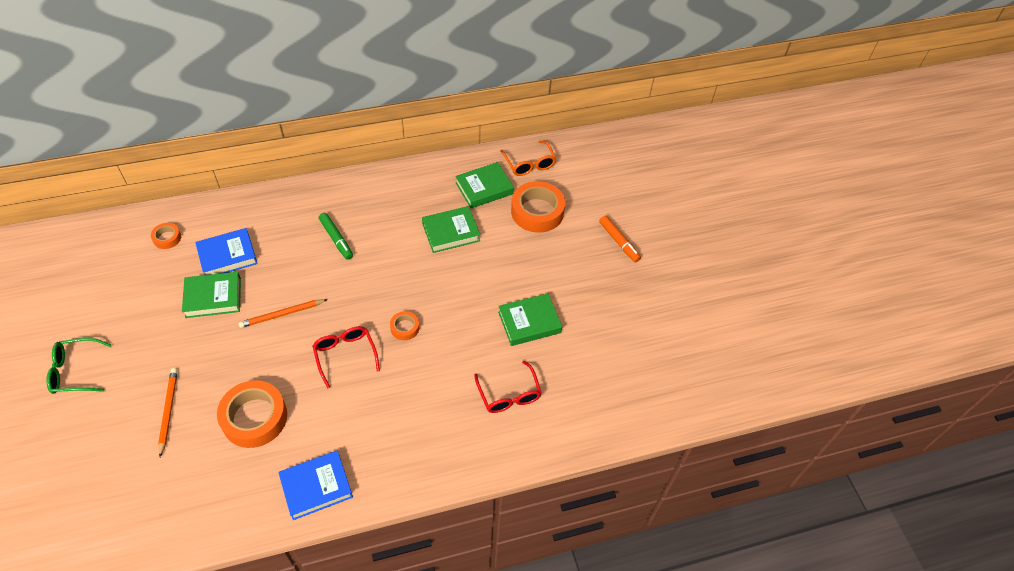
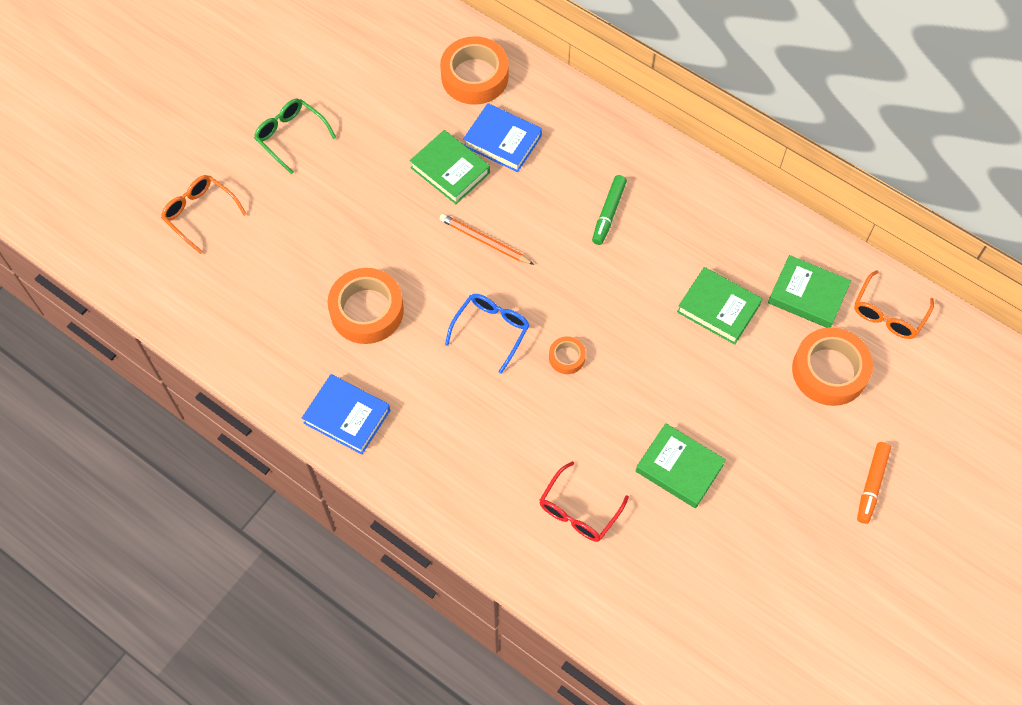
camera: 55 degrees right, 10 degrees up
orange tape [151,223,181,249] -> orange tape [440,36,509,105], size x2.05
orange pencil [158,368,178,457] -> none
red glasses [312,326,380,388] -> blue glasses [445,294,529,374]
none -> orange glasses [161,175,247,254]

